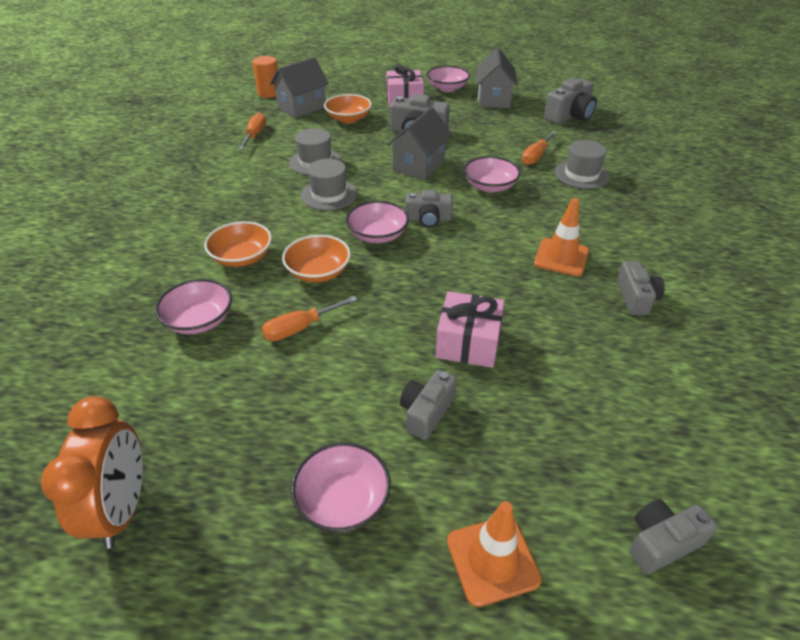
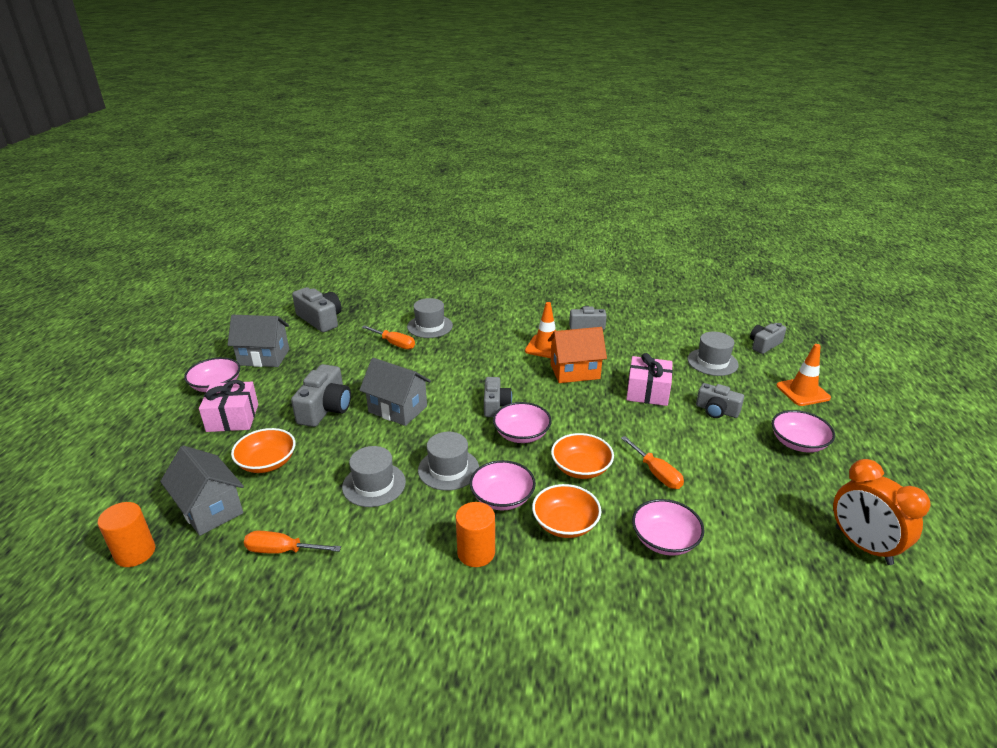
camera: 90 degrees left, 10 degrees down
orange clock [41,396,143,549] -> orange clock turned 120 degrees counterclockwise [833,459,931,565]
pink bowl [464,156,521,193] -> pink bowl moved to [470,460,536,510]
grey camera [629,499,718,574] -> grey camera turned 75 degrees clockwise [750,323,786,354]
none -> orange cylinder [456,502,495,567]
none -> orange house [548,327,607,383]
none -> grey hat [687,332,739,376]

